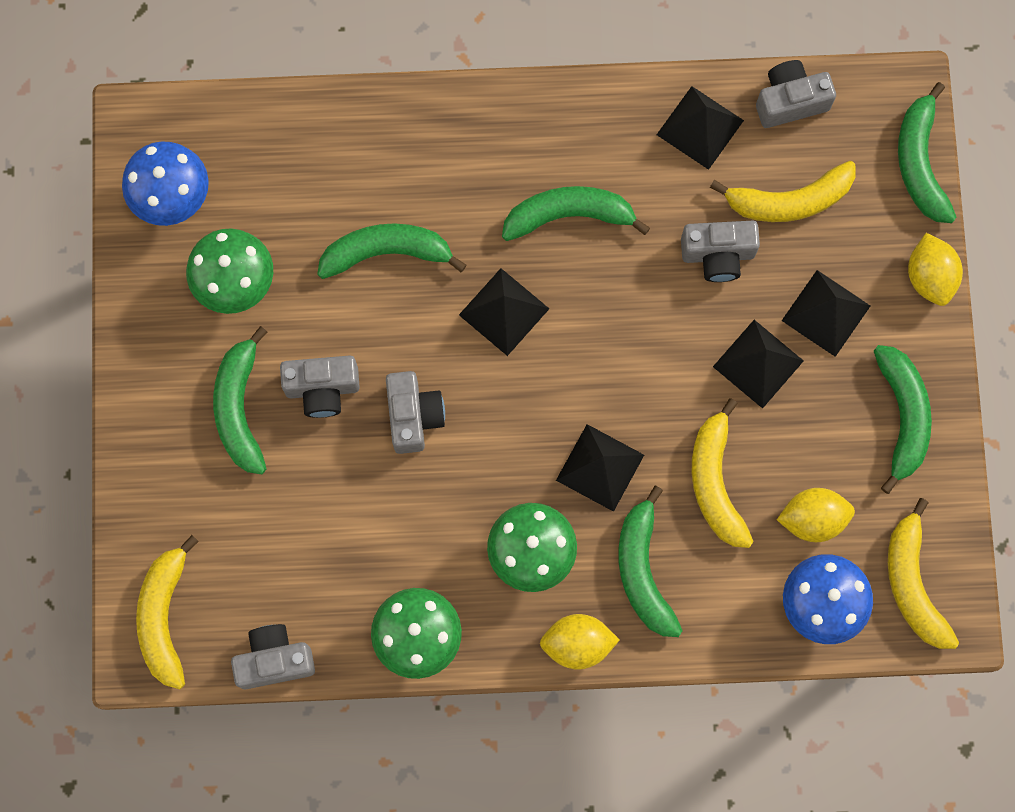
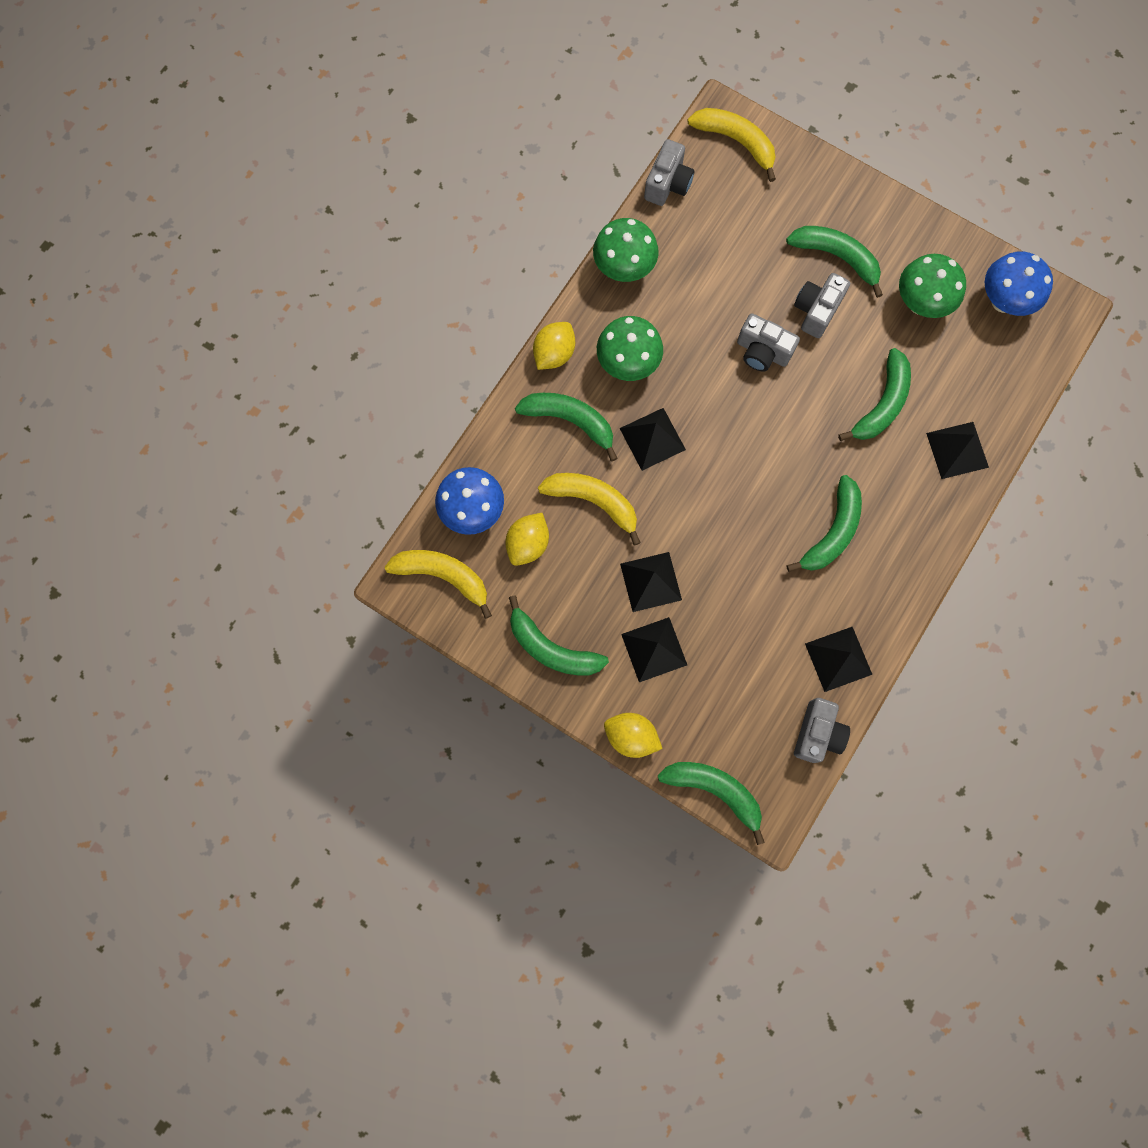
camera: 125 degrees right, 0 degrees up
black pyramid [459,268,549,356] -> black pyramid moved to [926,422,989,479]
grey camera [681,221,760,282] -> none
yellow banana [710,161,856,222] -> none

